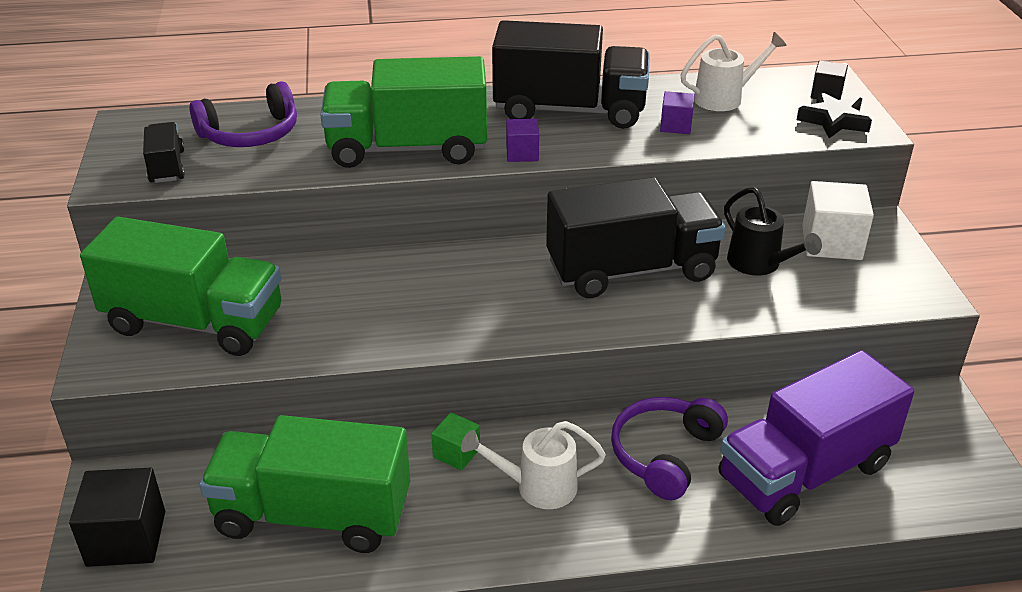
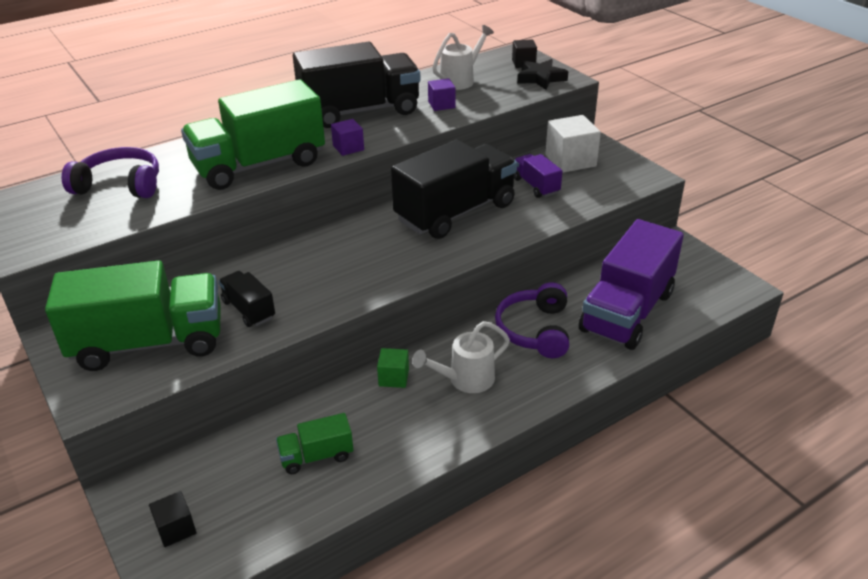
camera: 25 degrees left, 0 degrees up
black cube [69,468,165,567] -> black cube [149,491,196,547], size x0.57
black truck [143,122,185,183] -> black truck moved to [219,271,275,327]
purple headphones [189,81,297,147] -> purple headphones turned 120 degrees counterclockwise [62,147,159,198]
green truck [199,415,410,553] -> green truck [276,413,353,474], size x0.47
black watering can [724,187,822,276] -> purple truck [514,154,562,198]

